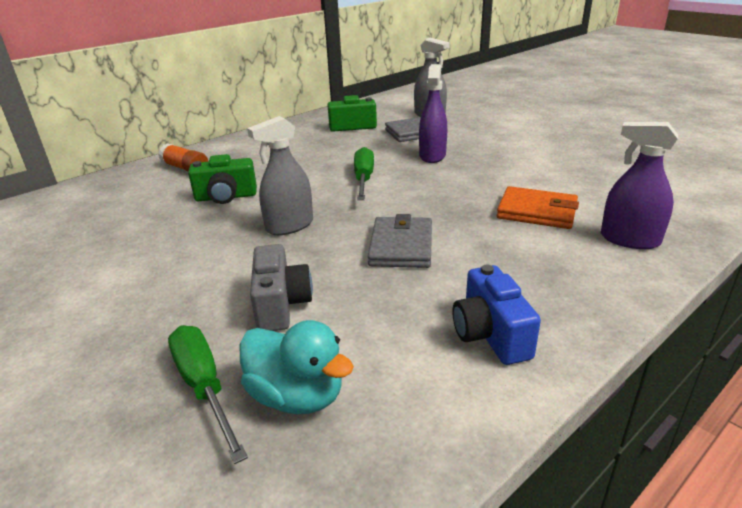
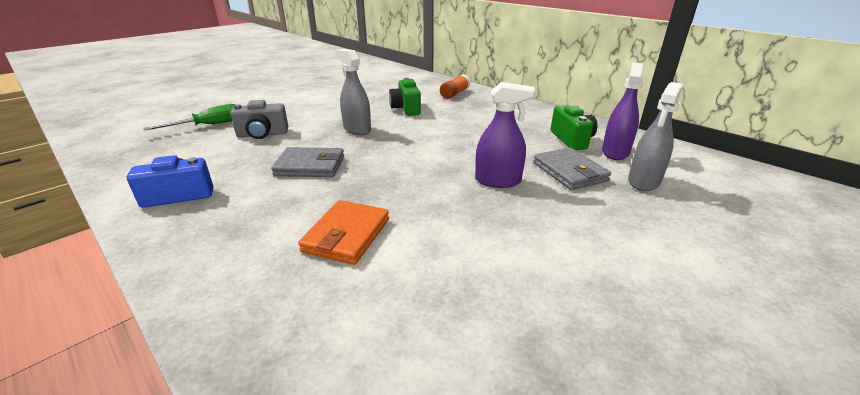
camera: 85 degrees right, 0 degrees up
turquoise duck [240,320,354,414] -> none
green screwdriver [354,147,374,200] -> none
purple spray bottle [601,122,678,249] -> purple spray bottle moved to [602,62,644,160]

